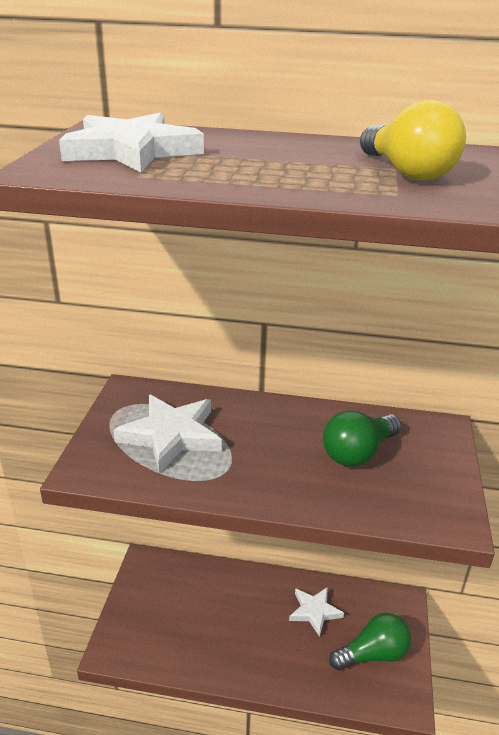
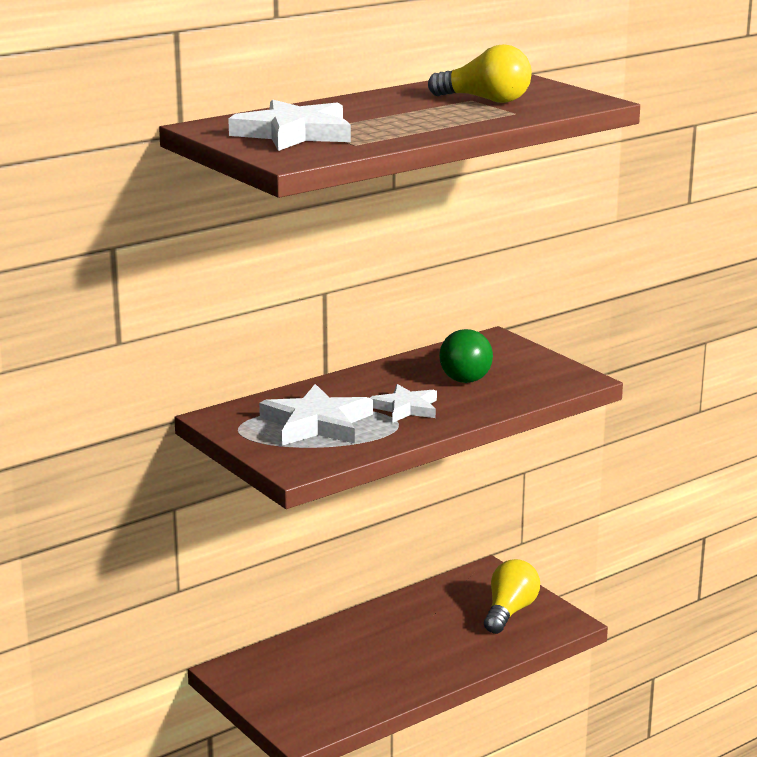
camera: 45 degrees left, 10 degrees down
white star [289,587,344,637] -> white star moved to [370,384,437,422]
green light bulb [329,613,411,671] -> yellow light bulb [484,559,540,634]

